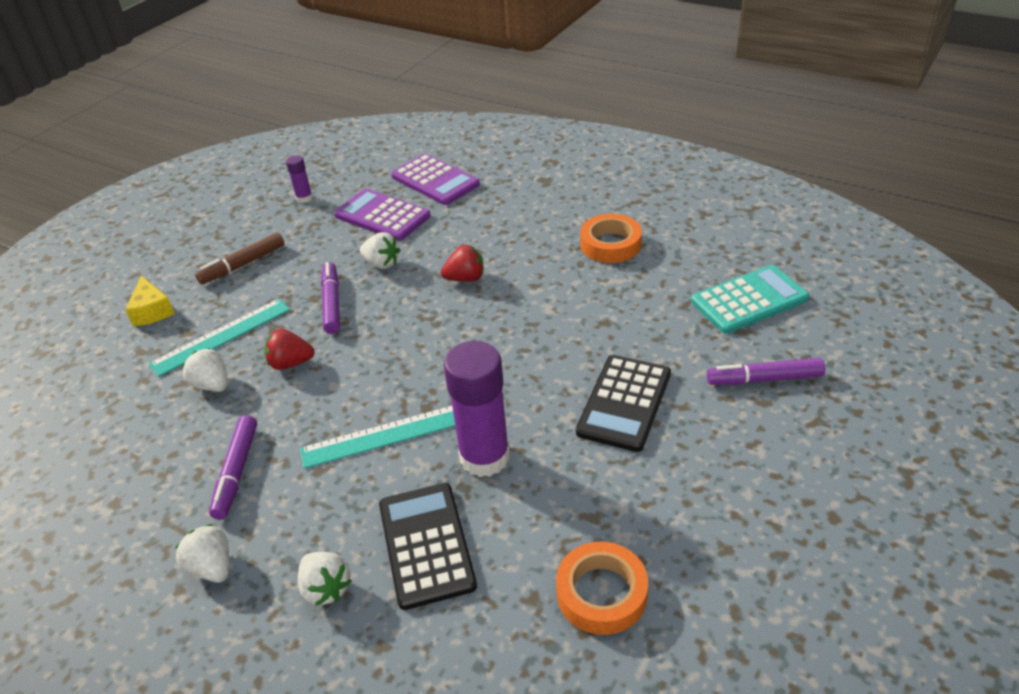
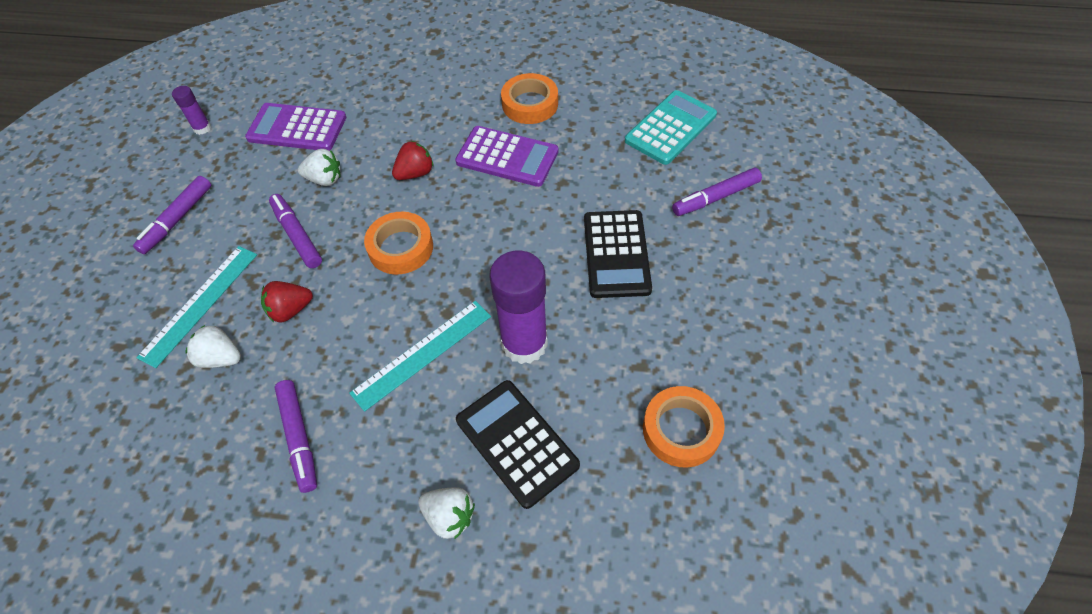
camera: 25 degrees left, 15 degrees up
yellow cheese [126,276,175,326] -> none
white strawberry [175,524,230,582] -> none
brown marker [195,232,285,285] -> purple marker [133,176,211,254]
purple calculator [391,154,480,205] -> purple calculator moved to [455,126,559,187]
none -> orange tape [364,212,433,275]

